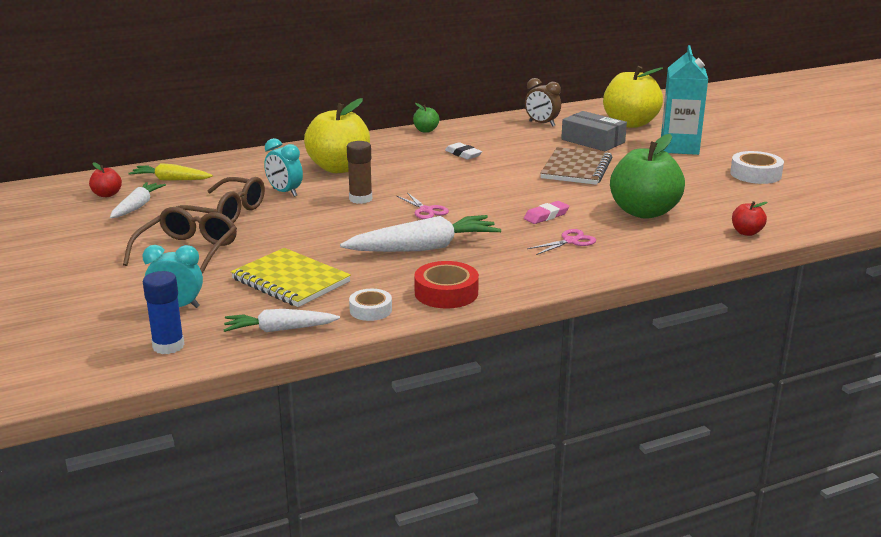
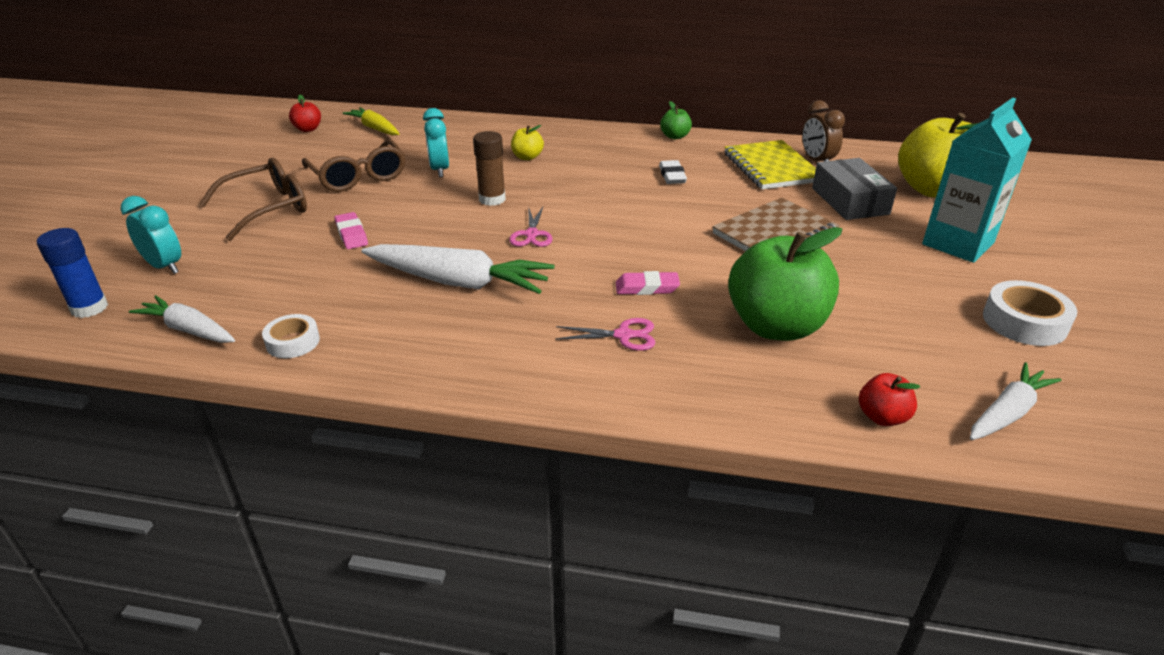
camera: 35 degrees right, 10 degrees up
white carrot [110,182,166,218] -> white carrot moved to [970,362,1062,440]
yellow notebook [231,248,351,307] -> yellow notebook moved to [725,140,816,189]
yellow apple [304,98,370,173] -> yellow apple [511,125,544,160], size x0.44
red tape [414,261,479,309] -> none
none -> pink eraser [334,212,368,249]

